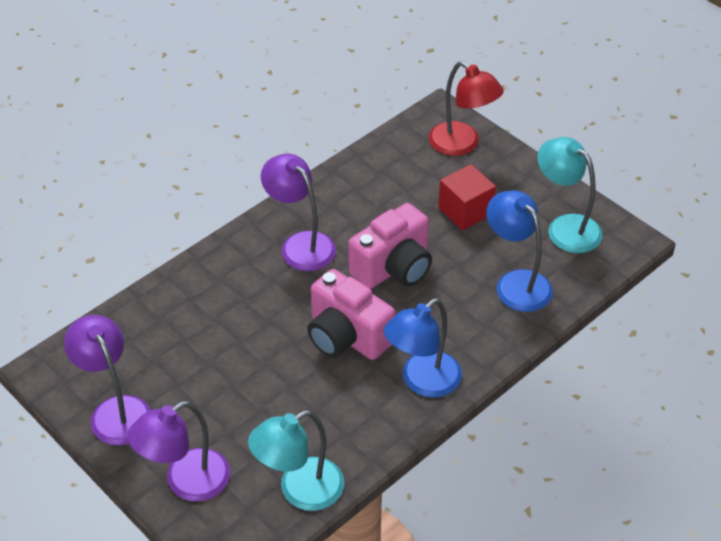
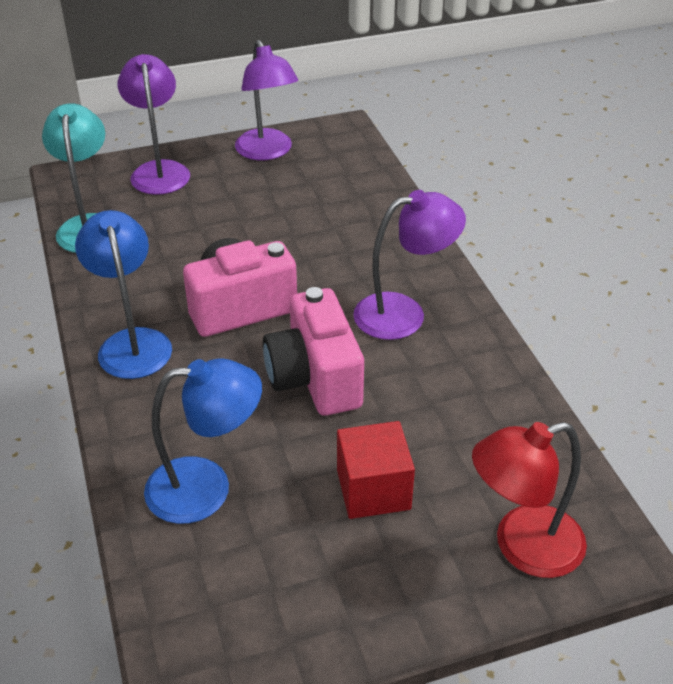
camera: 115 degrees right, 5 degrees down
purple lamp [64,315,150,445] -> purple lamp turned 75 degrees clockwise [235,40,298,160]
turquoise lamp [537,137,602,253] -> none

